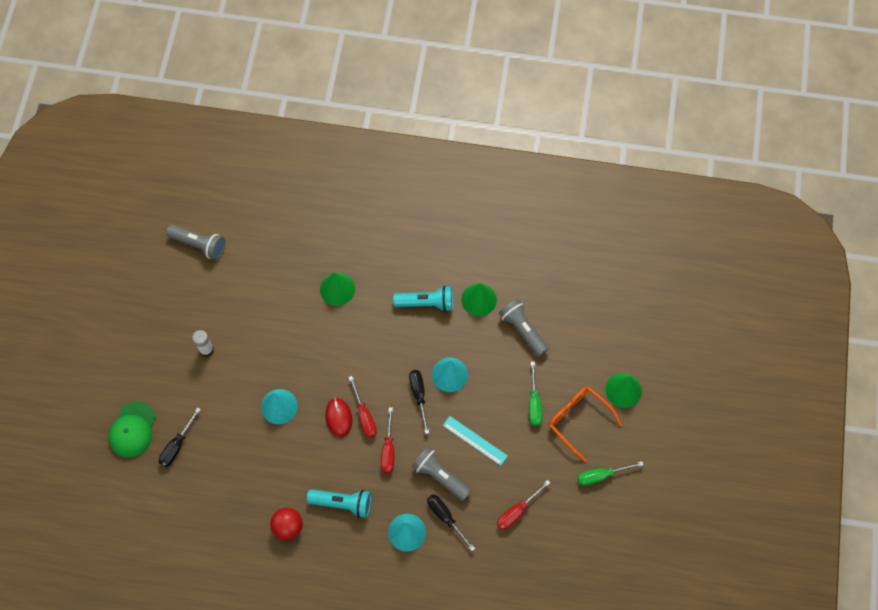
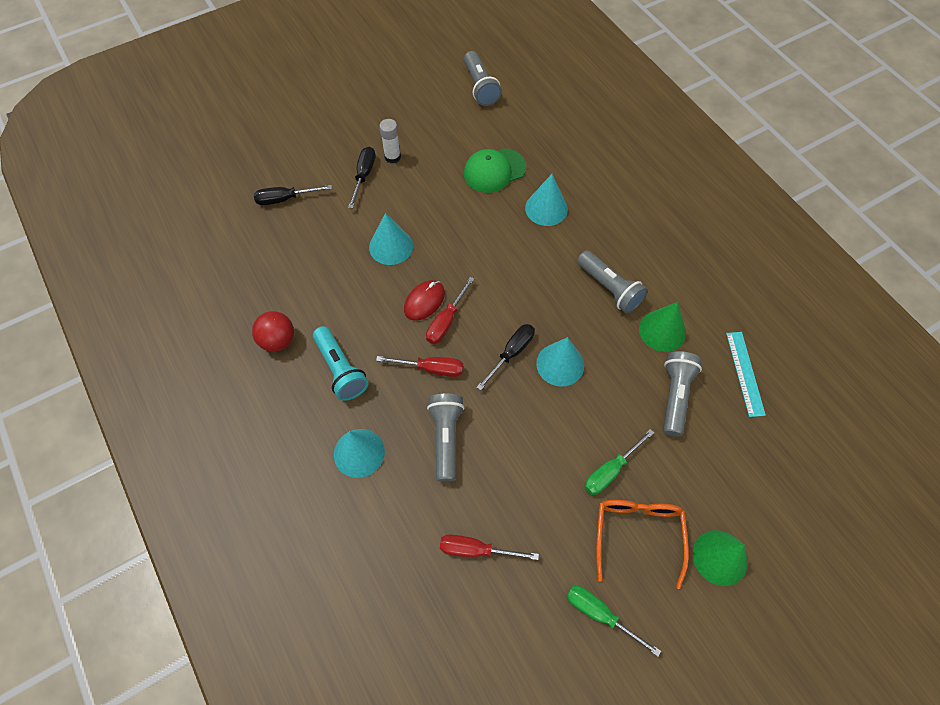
camera: 50 degrees right, 5 degrees down
green cap [108,401,156,458] -> green cap moved to [464,148,526,193]
green cone [320,272,355,306] -> turquoise cone [525,174,568,226]
red screwdriver [381,407,394,473] -> red screwdriver turned 135 degrees counterclockwise [376,356,463,377]
turquoise flashlight [393,286,453,312] -> grey flashlight [577,250,648,314]
black screwdriver [427,495,475,551] -> black screwdriver moved to [348,146,375,208]
turquoise ruler [443,416,508,466] -> turquoise ruler moved to [726,332,766,417]

